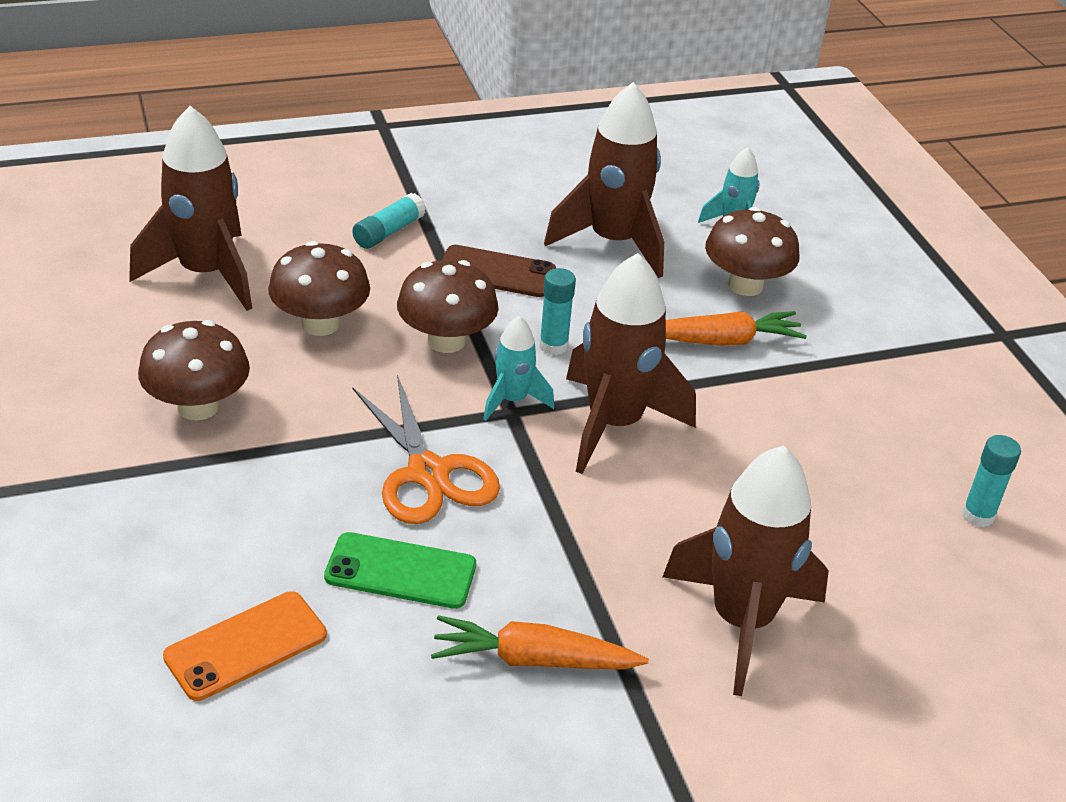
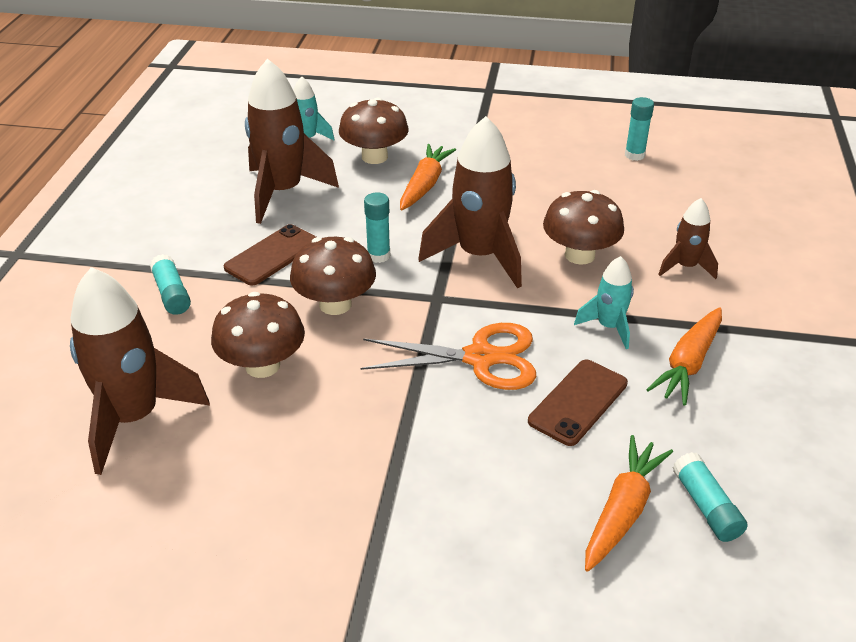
camera: 60 degrees left, 0 degrees up
brown mushroom [138,320,250,420] -> brown mushroom moved to [543,190,624,265]
orange phone [163,591,327,701] -> orange carrot [585,435,673,572]
green phone [324,532,476,609] -> brown phone [528,360,628,446]
turquoise rocket [483,316,554,421] -> turquoise rocket moved to [574,256,634,349]
brown rocket [663,445,829,696] -> brown rocket [658,198,718,279], size x0.52
none -> turquoise glue stick [672,452,747,542]

